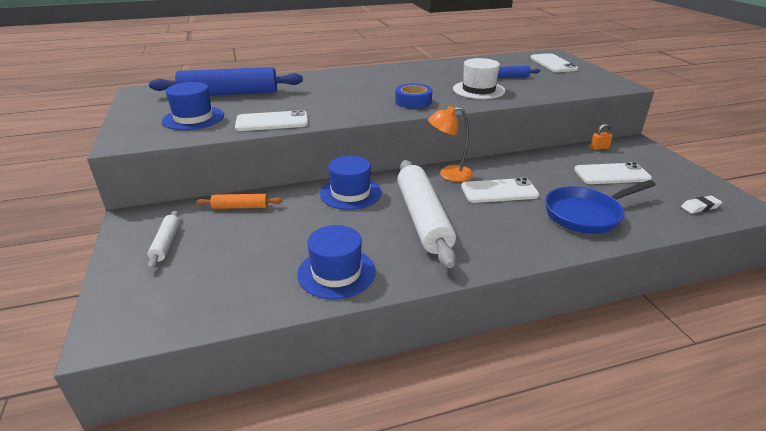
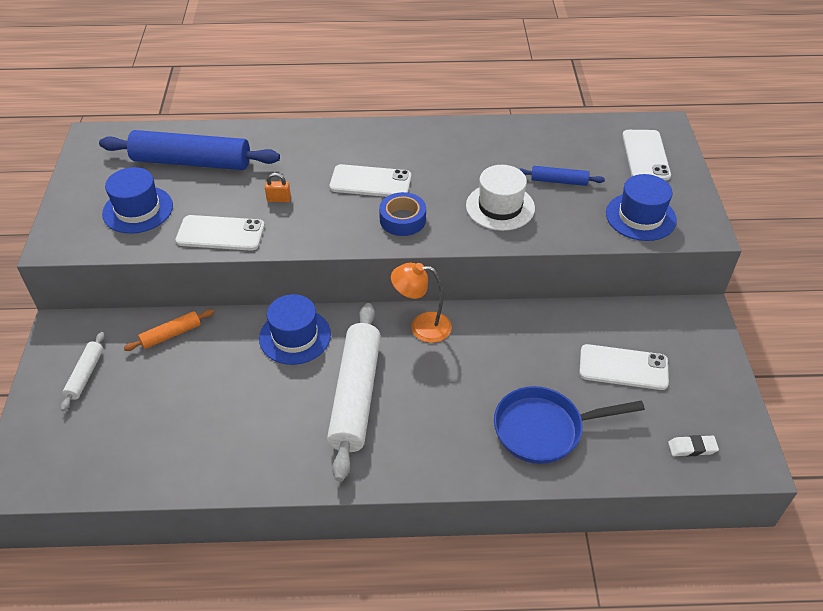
camera: 15 degrees right, 15 degrees up
orange rolling pin [196,194,283,209] -> orange rolling pin turned 45 degrees counterclockwise [124,309,214,351]
blue hat [297,225,376,299] -> blue hat moved to [606,174,677,241]
white phone [461,178,539,203] -> white phone moved to [329,164,411,197]
orange padlock [590,124,613,150] -> orange padlock moved to [265,173,291,202]

